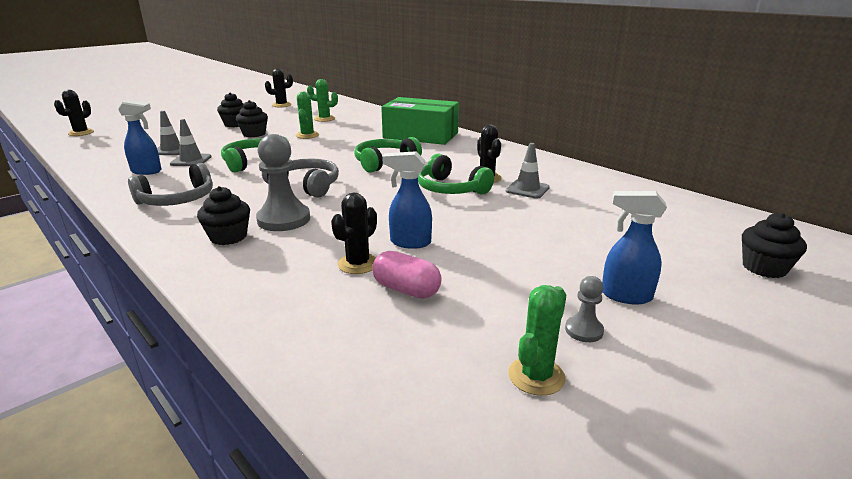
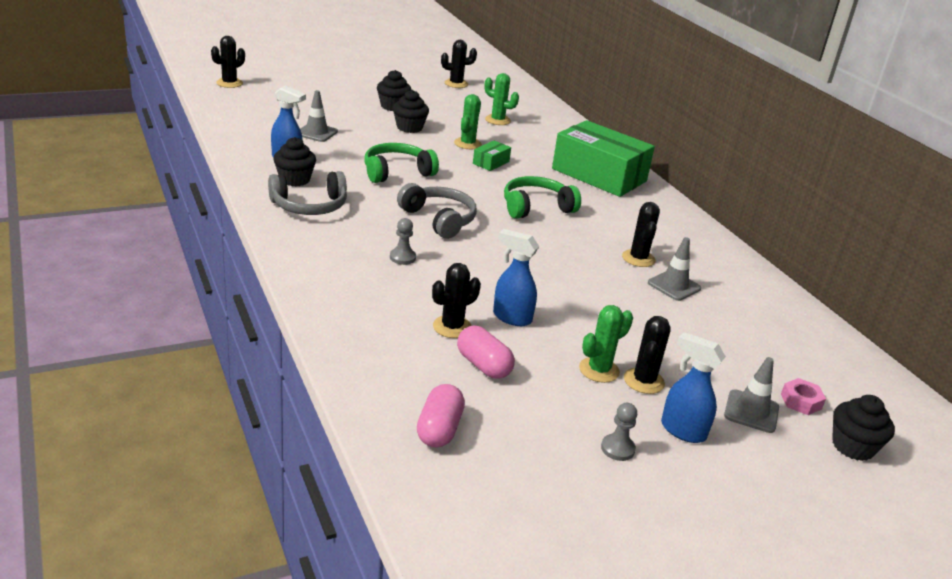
camera: 15 degrees right, 5 degrees up
grey traffic cone [170,119,212,166] -> grey traffic cone moved to [724,357,779,433]
black cupcake [197,186,250,245] -> black cupcake moved to [273,137,316,186]
grey pawn [256,134,310,231] -> grey pawn [390,218,416,265], size x0.50
green headphones [418,154,494,195] -> none
green cactus [508,285,566,396] -> green cactus moved to [579,305,633,383]
none -> pink capsule [417,384,465,448]
none -> green box [473,141,511,171]
none -> black cactus [624,316,671,394]
none -> pink nut [781,378,826,415]

